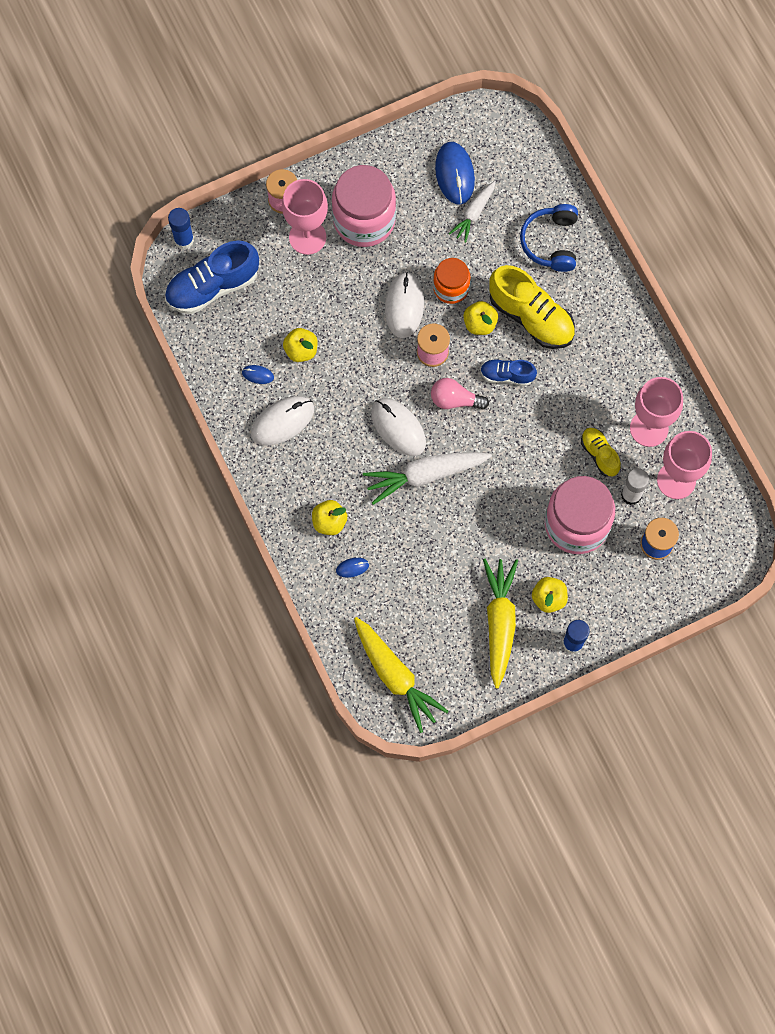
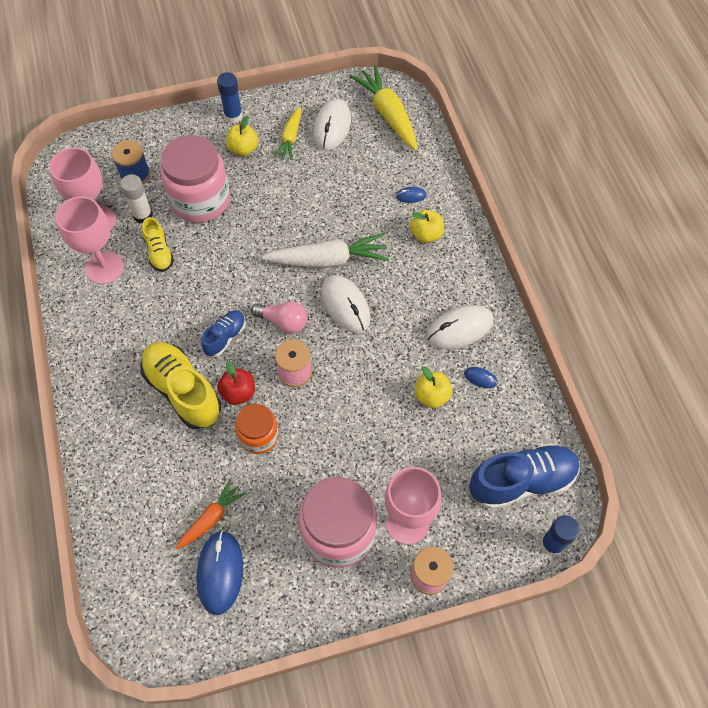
camera: 170 degrees left, 10 degrees down
white mouse [385,272,424,338] -> white mouse moved to [313,99,351,150]
white carrot [449,181,496,243] -> orange carrot [175,479,246,550]
yellow apple [463,301,498,335] -> red apple [217,361,255,405]
blue shoe [480,359,537,386] -> blue shoe turned 75 degrees counterclockwise [201,310,246,357]
yellow carrot [483,559,518,689] -> yellow carrot [274,106,302,161], size x0.59
blue headphones [520,204,578,272] -> none

